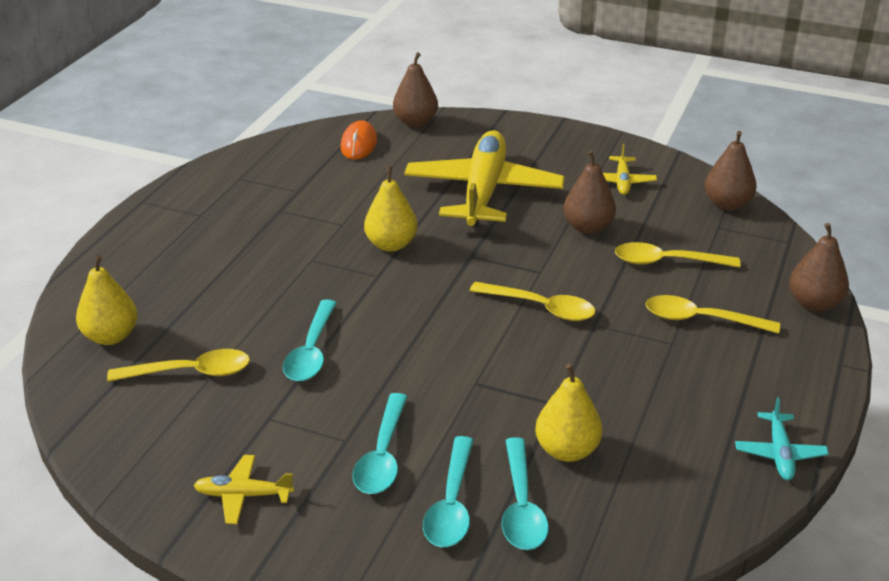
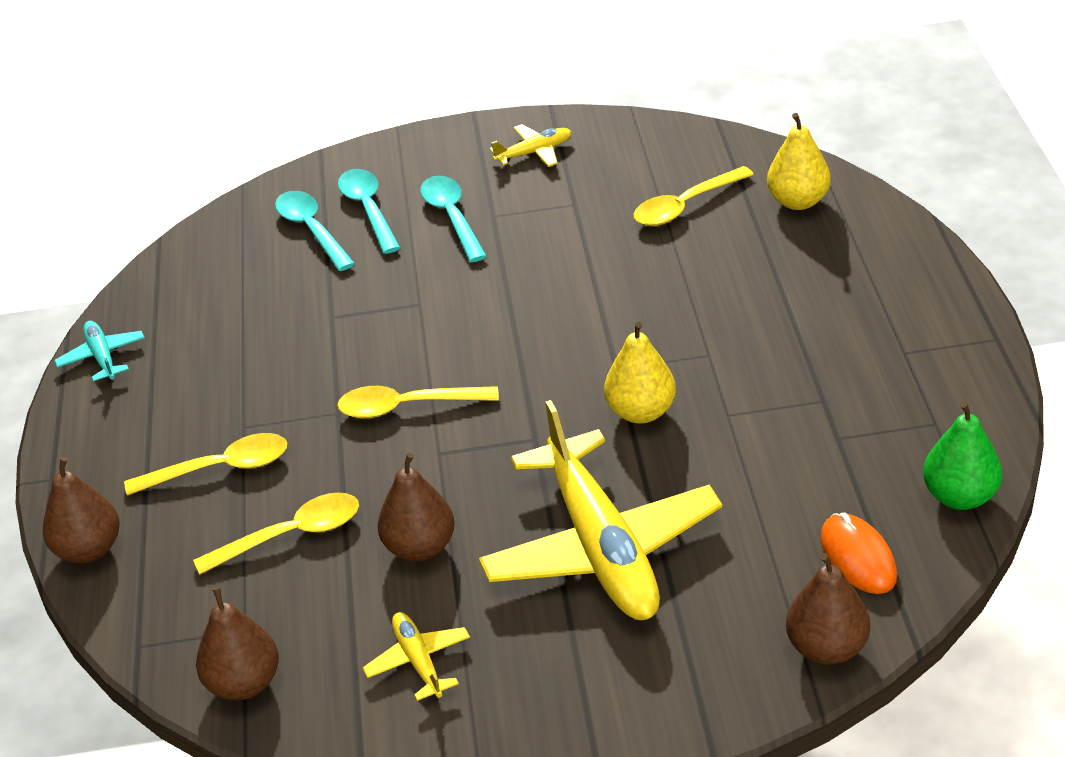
camera: 155 degrees right, 5 degrees up
turquoise spoon [283,299,337,381] -> none
yellow pear [535,364,603,462] -> none
none -> green pear [923,402,1002,510]

